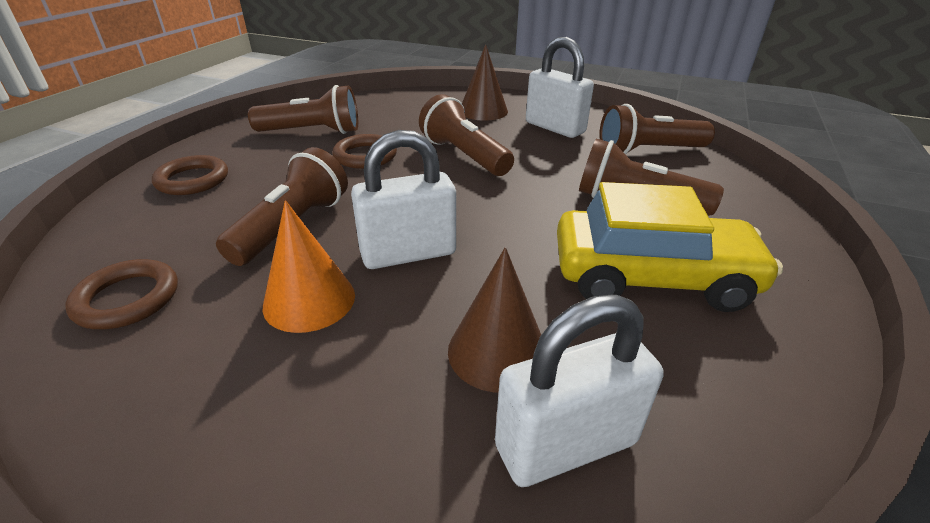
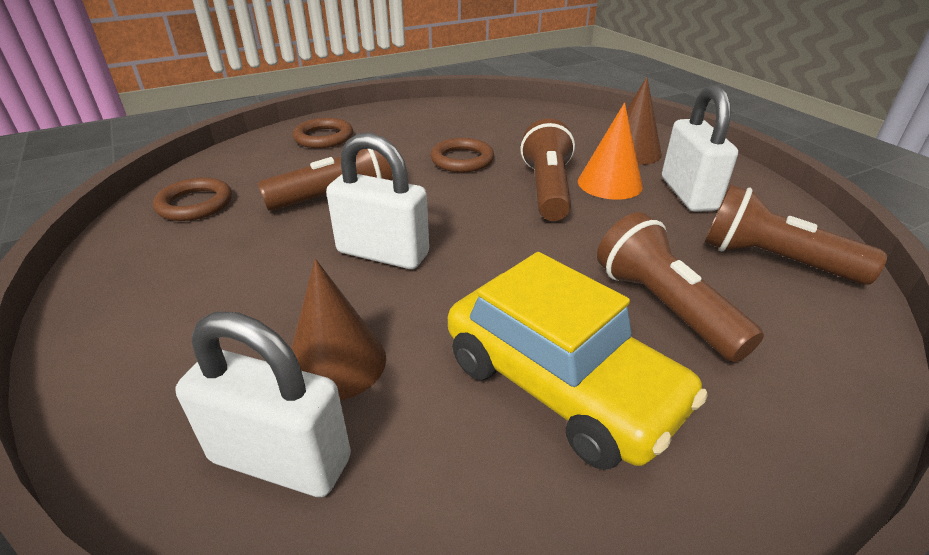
camera: 40 degrees right, 0 degrees up
brown flashlight [248,85,358,134] -> none
orange cone [263,200,355,333] -> orange cone moved to [578,103,643,200]

